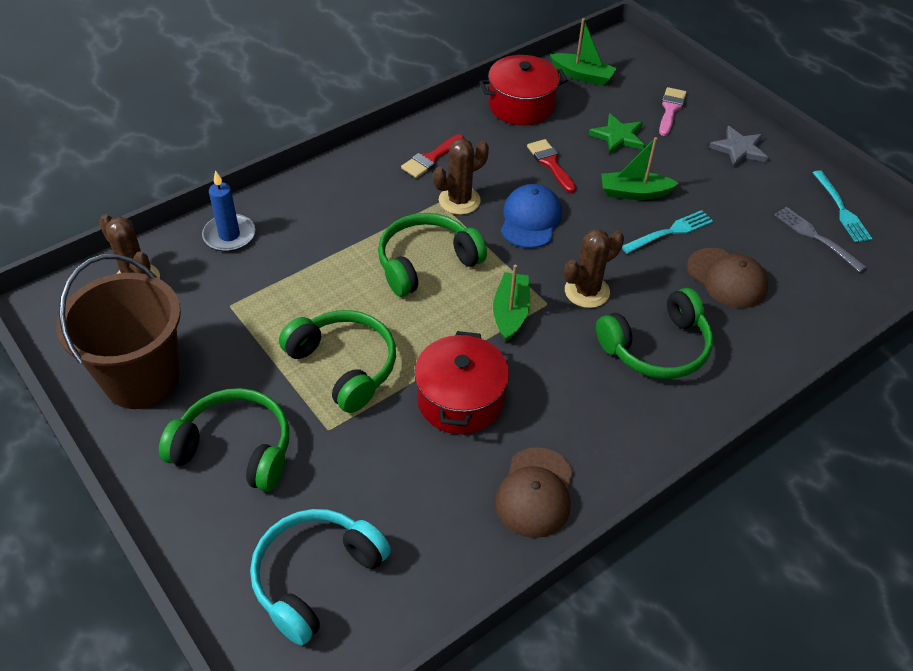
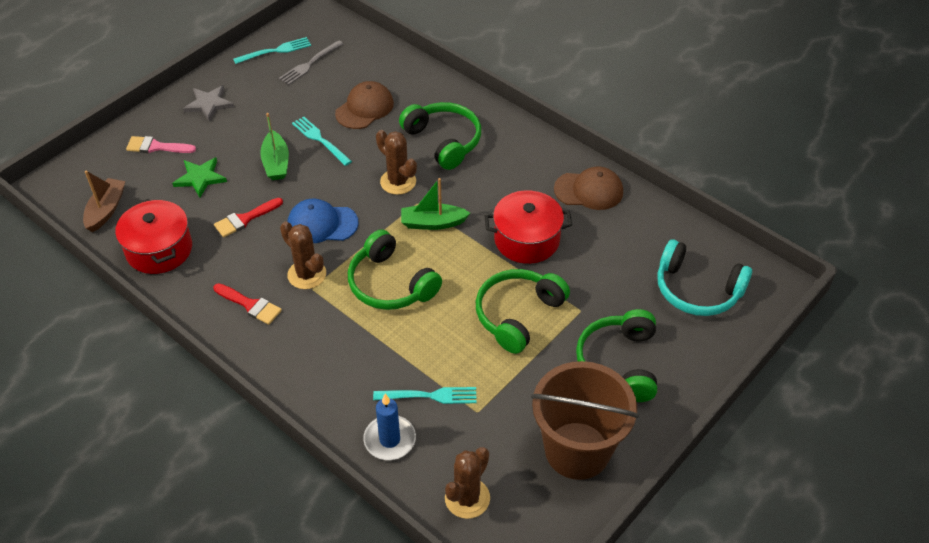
camera: 100 degrees left, 0 degrees up
green boat [550,18,617,86] -> brown boat [83,171,125,232]
none -> turquoise fork [373,387,477,404]

